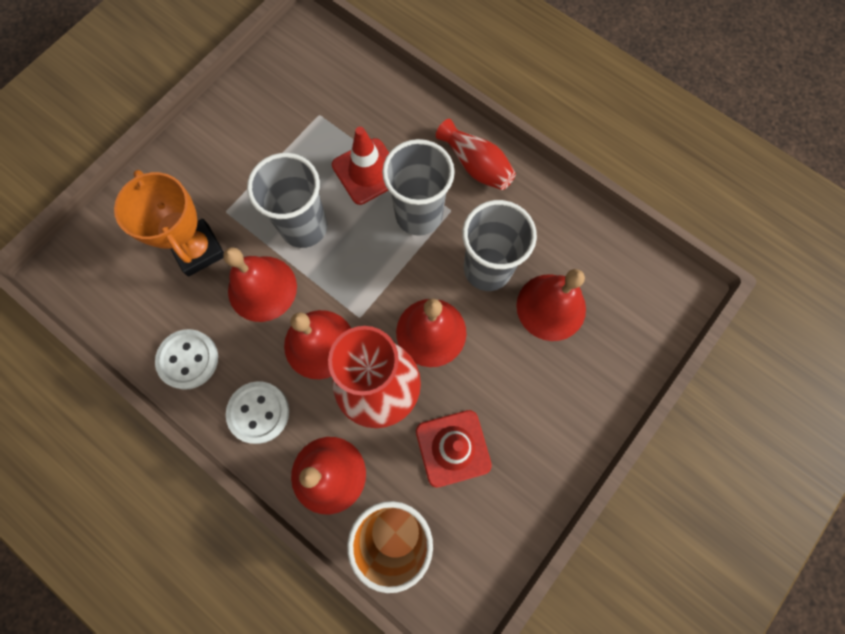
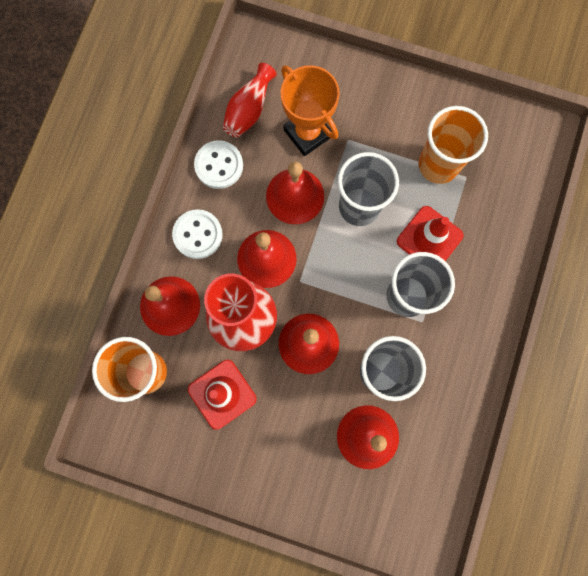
camera: 70 degrees right, 5 degrees up
orange trophy [114,170,224,276] -> orange trophy turned 75 degrees counterclockwise [281,65,340,156]
red vase [436,119,516,190] -> red vase moved to [223,63,276,137]
none -> orange cup [419,106,488,184]

